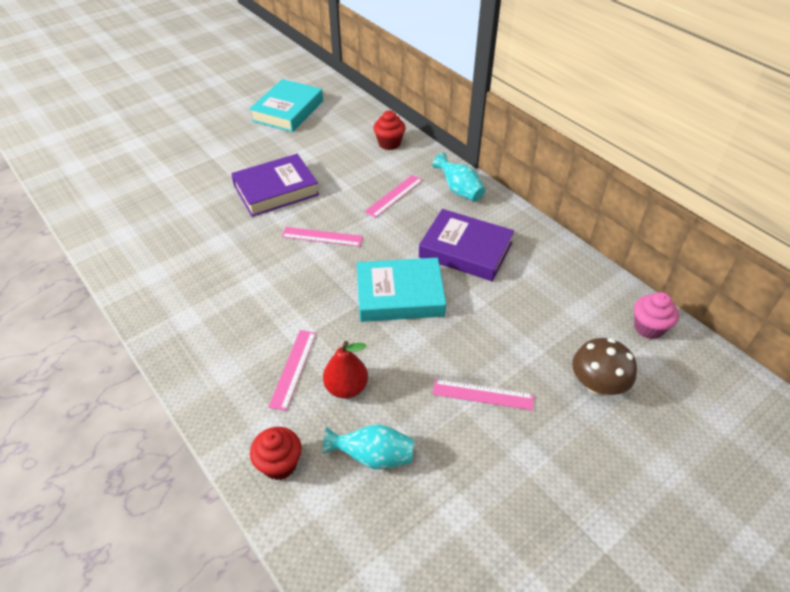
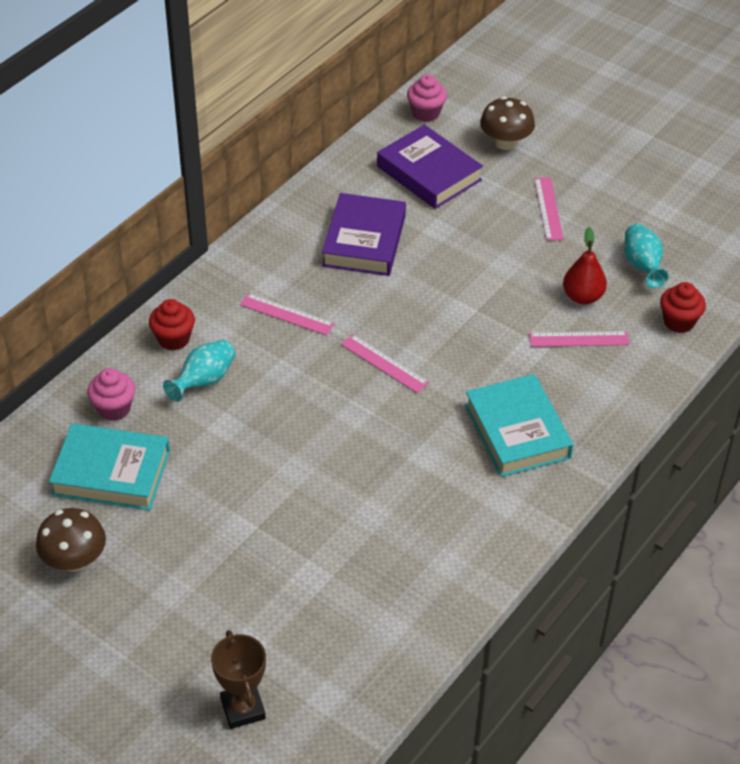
camera: 105 degrees left, 0 degrees up
purple book [231,154,319,217] -> purple book moved to [377,125,483,209]
pink ruler [281,227,363,247] -> pink ruler turned 45 degrees counterclockwise [341,334,429,393]
turquoise book [357,258,446,322] -> turquoise book moved to [465,374,573,477]
turquoise vase [432,152,485,201] -> turquoise vase moved to [163,340,235,402]
none -> brown mushroom [36,508,106,572]
none -> pink cupcake [87,368,135,421]
none -> brown trophy [211,630,266,729]

